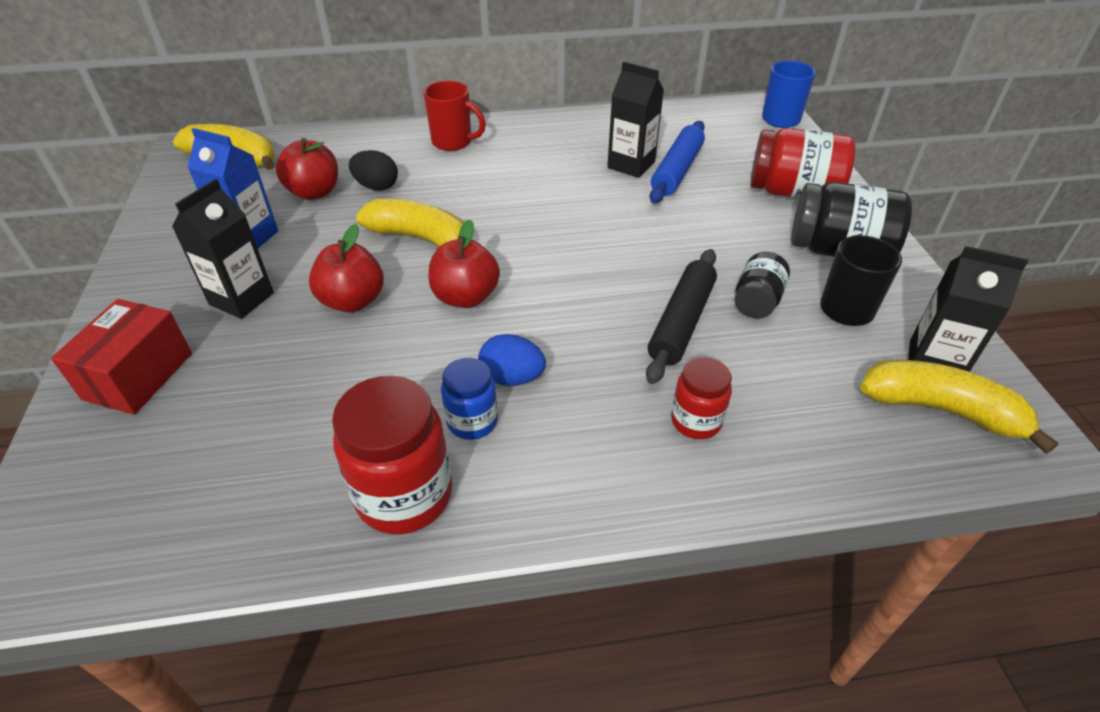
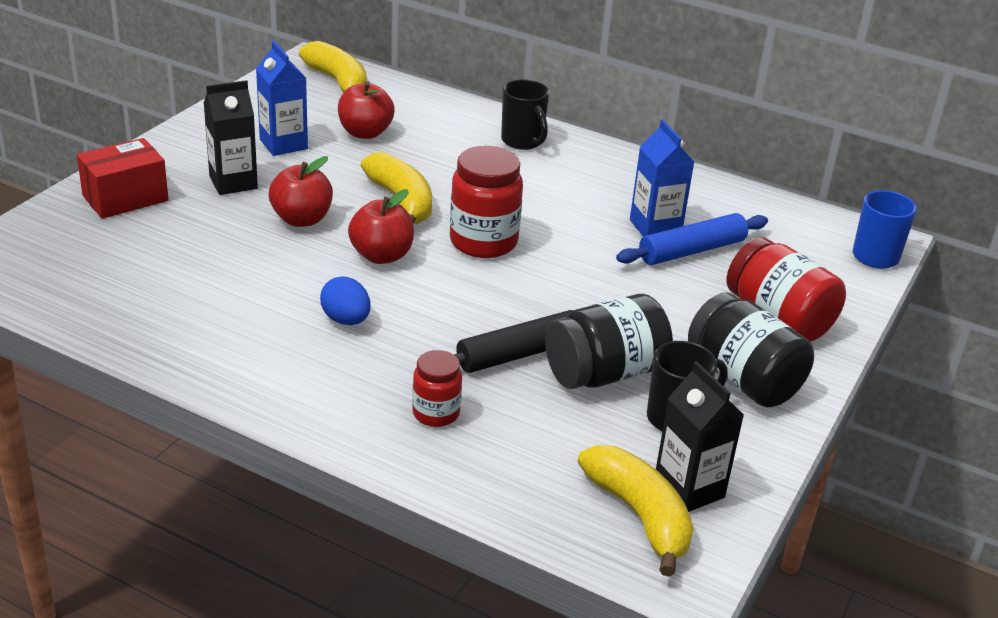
camera: 35 degrees right, 10 degrees down
red jar [332,375,452,534] -> red jar moved to [450,146,523,258]
black egg [349,150,398,191] -> none
red mug [423,81,486,151] -> black mug [501,79,549,150]
blue jar [441,358,498,440] -> none
black carton [607,62,664,178] -> blue carton [630,119,694,237]
black jar [735,252,790,319] -> black jar [545,294,673,389], size x1.73

